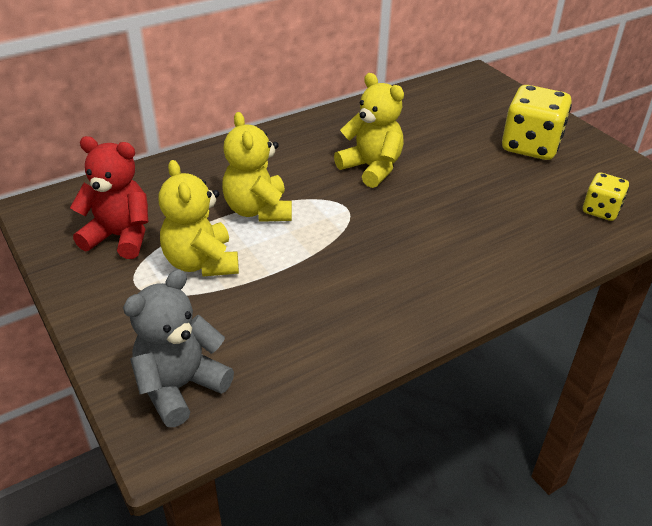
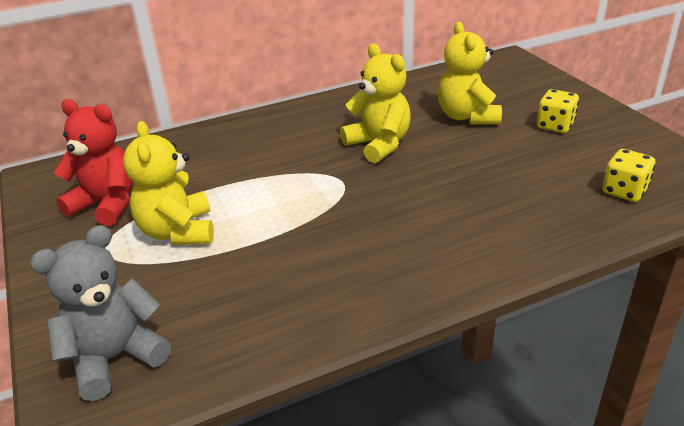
camera: 10 degrees right, 5 degrees down
yellow teddy bear [222,112,292,222] -> yellow teddy bear moved to [438,21,502,125]
yellow dice [502,85,572,160] -> yellow dice [537,89,579,133], size x0.56

